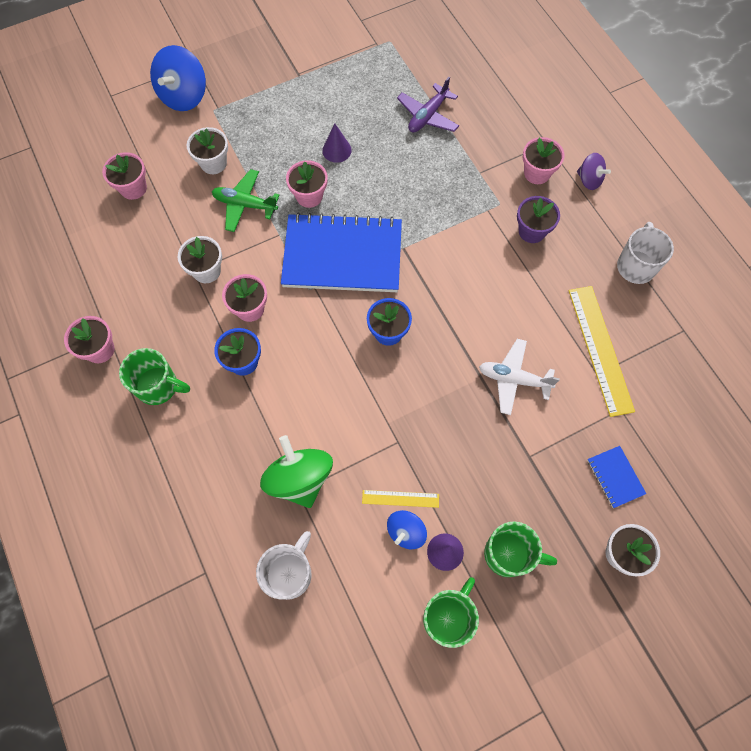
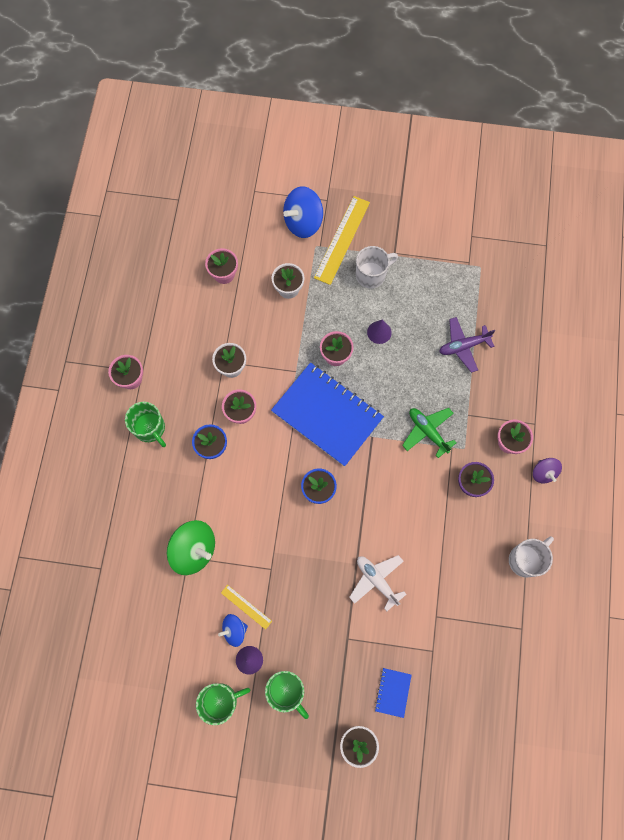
camera: 35 degrees right, 5 degrees up
green plane [212,169,279,232] -> green plane moved to [402,408,457,458]
white mug [256,531,312,600] -> white mug moved to [356,246,398,289]
green spinning top [260,435,333,508] -> green spinning top turned 105 degrees clockwise [167,520,215,575]
yellow ruler [569,286,635,417] -> yellow ruler moved to [314,196,370,285]

